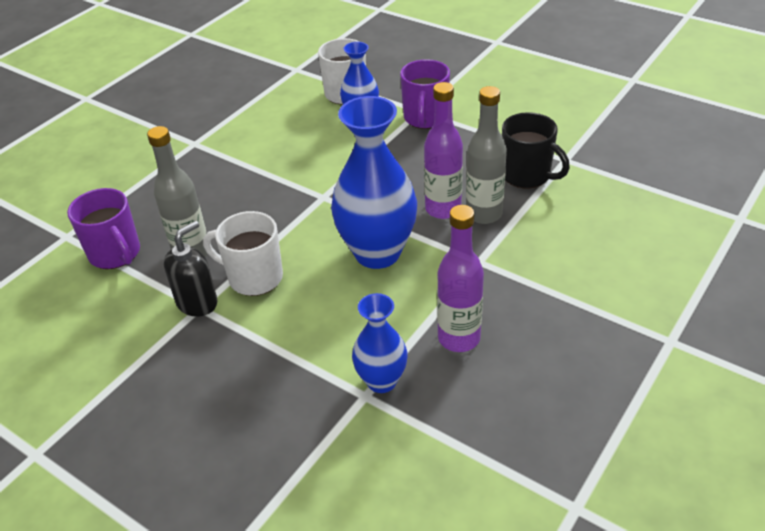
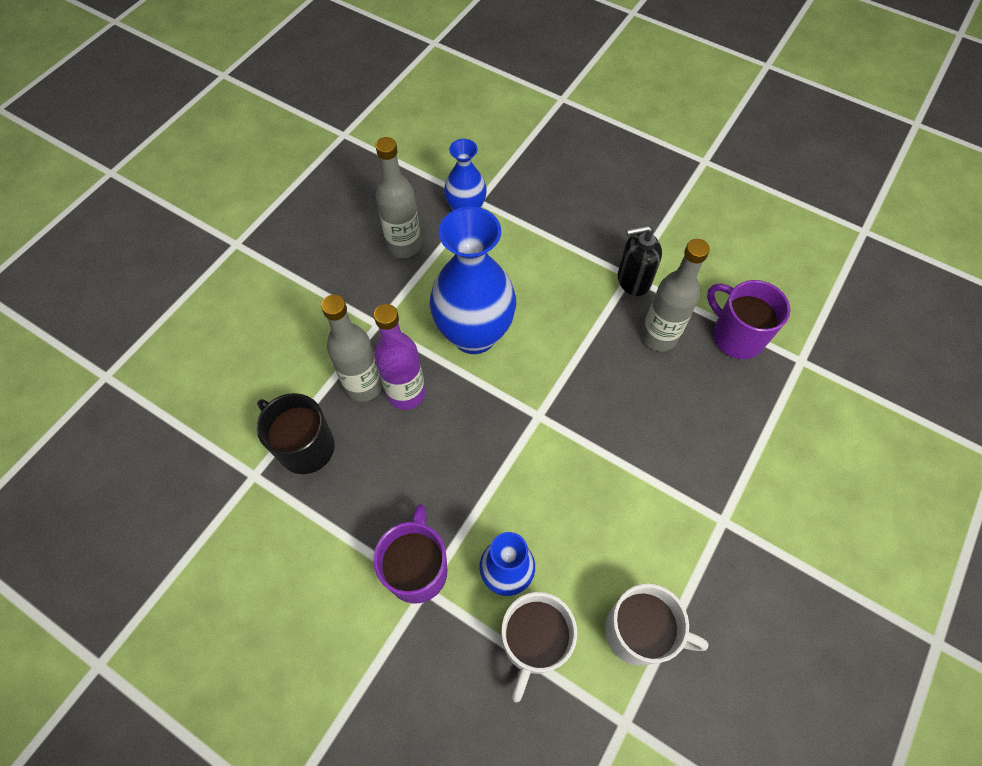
camera: 175 degrees right, 20 degrees up
black soap dispenser [164,221,217,317] -> black soap dispenser turned 45 degrees clockwise [618,225,662,296]
white mug [203,211,283,296] -> white mug moved to [605,584,709,665]
purple bottle [437,205,484,352] -> grey bottle [375,137,421,258]

